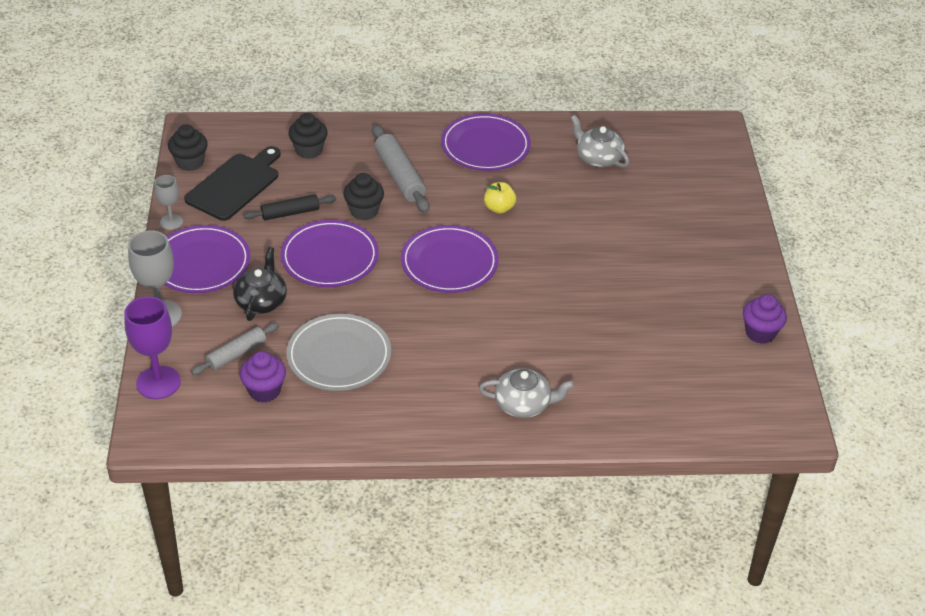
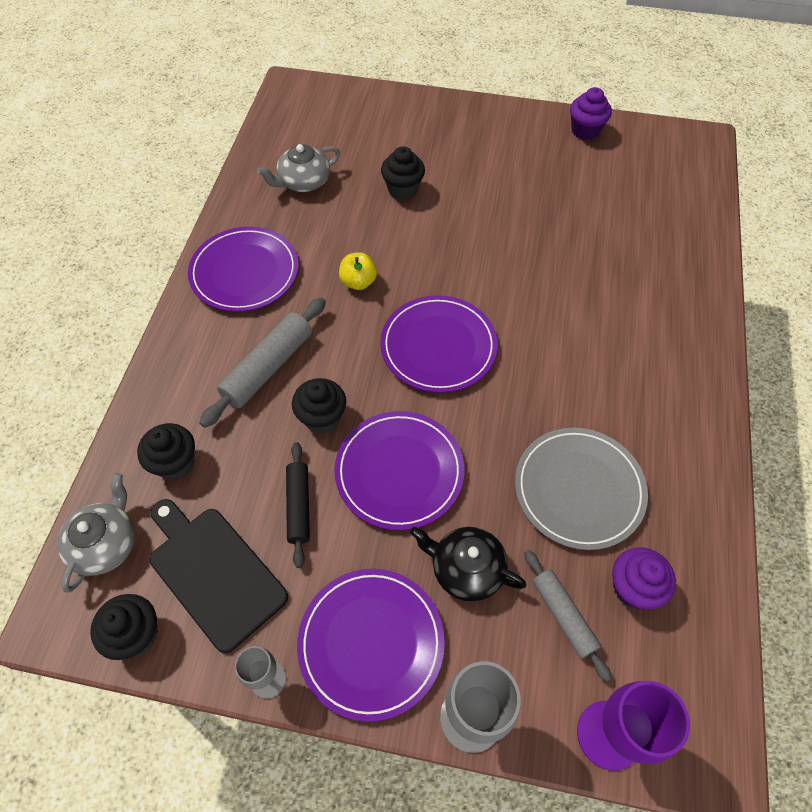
camera: 75 degrees left, 15 degrees up
grey rolling pin [372,125,429,213] -> grey rolling pin turned 45 degrees counterclockwise [199,297,326,428]
grey teapot [479,369,574,418] -> grey teapot moved to [57,473,135,593]
none -> black cupcake [381,146,425,200]

